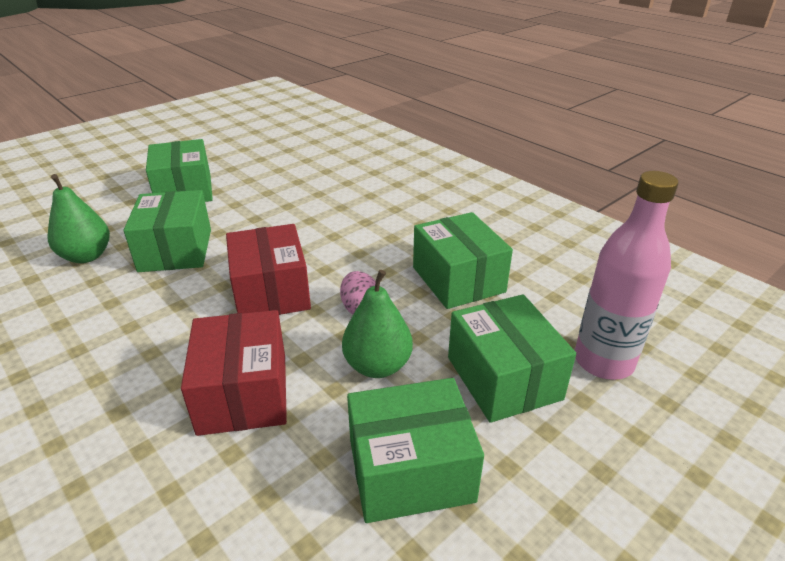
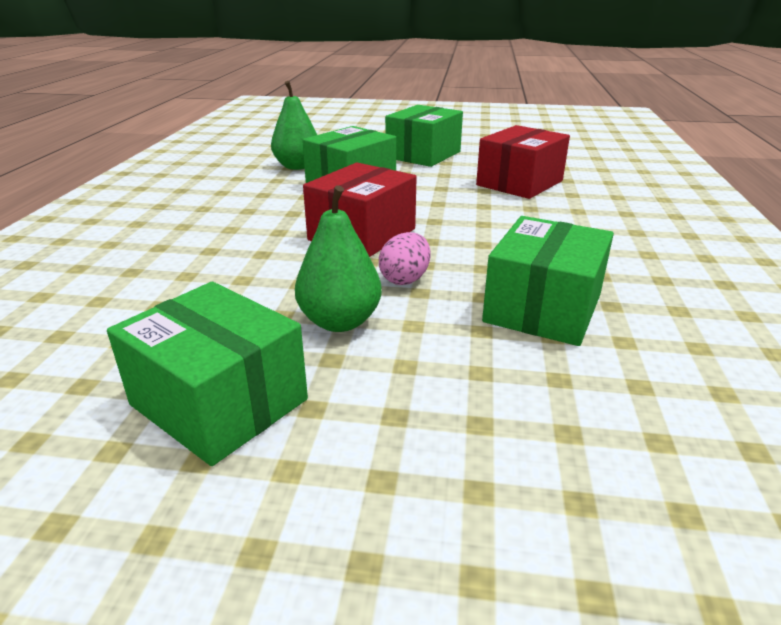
camera: 50 degrees right, 5 degrees down
red box [181,310,287,436] -> red box moved to [476,125,570,199]
green box [448,294,576,423] -> none
pink bottle [575,171,678,380] -> none

